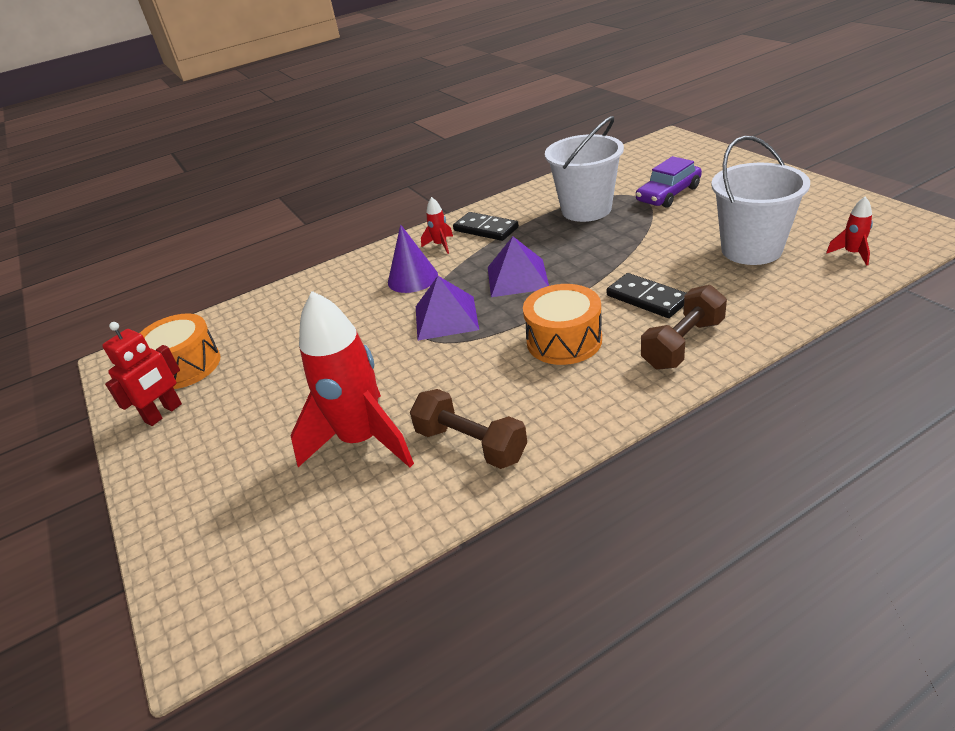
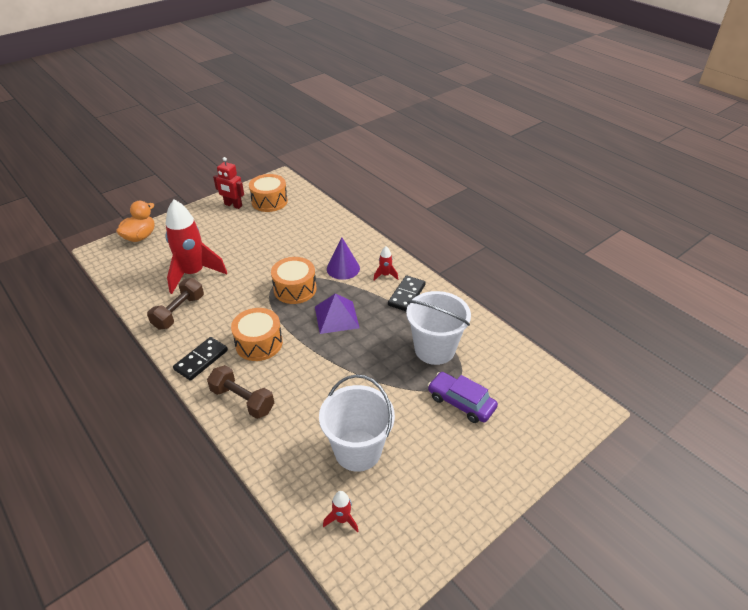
camera: 75 degrees right, 5 degrees up
purple pyramid [416,276,479,341] -> orange drum [271,257,317,304]
black domino [607,273,686,318] -> black domino moved to [173,337,228,381]
none -> orange duck [116,201,155,242]

